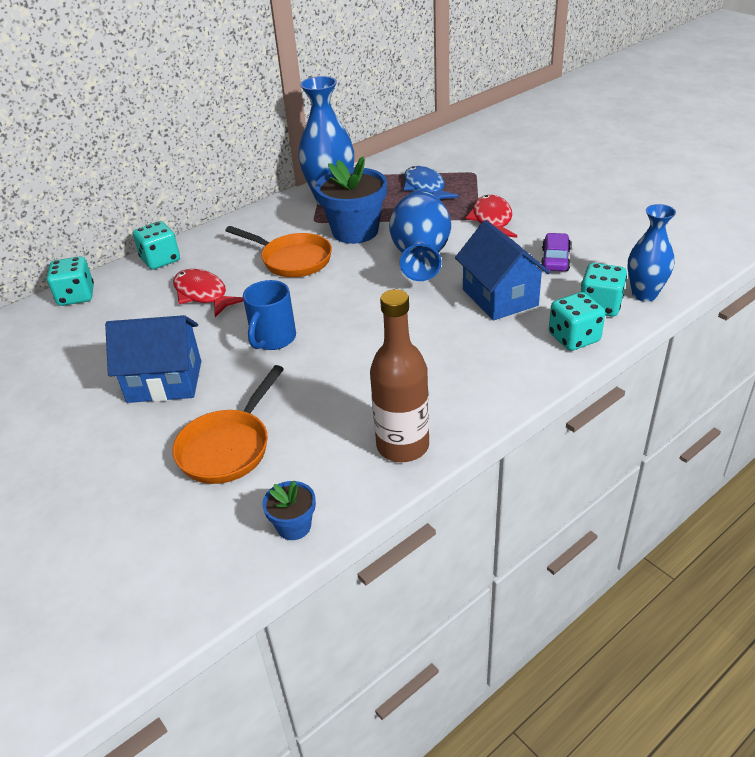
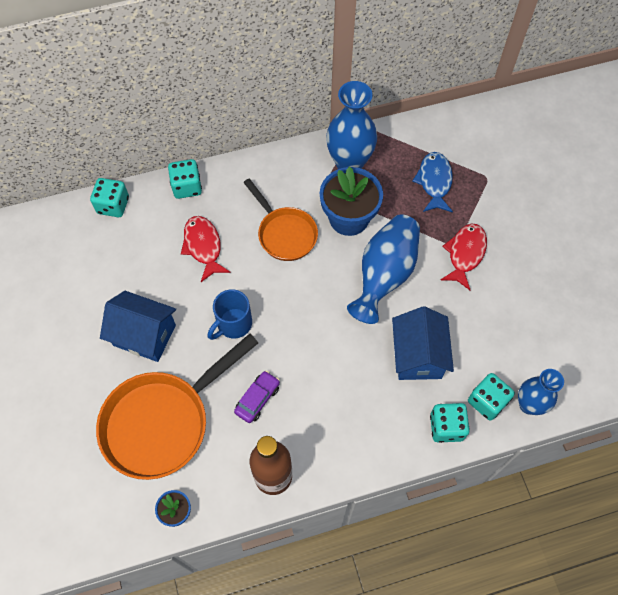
camera: 20 degrees right, 25 degrees up
orange pan [172,365,284,484] -> orange pan [96,334,258,480], size x1.62
purple car [541,233,571,271] -> purple car moved to [234,371,280,423]

